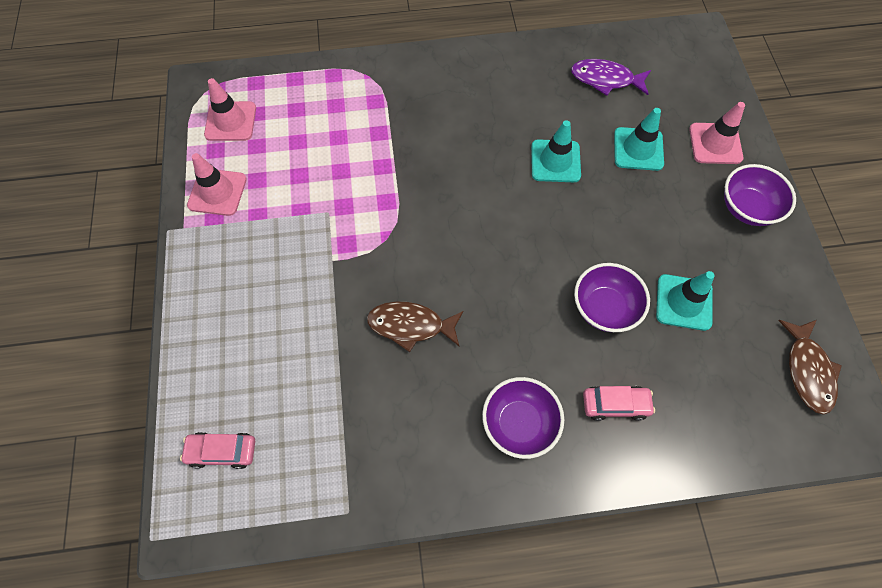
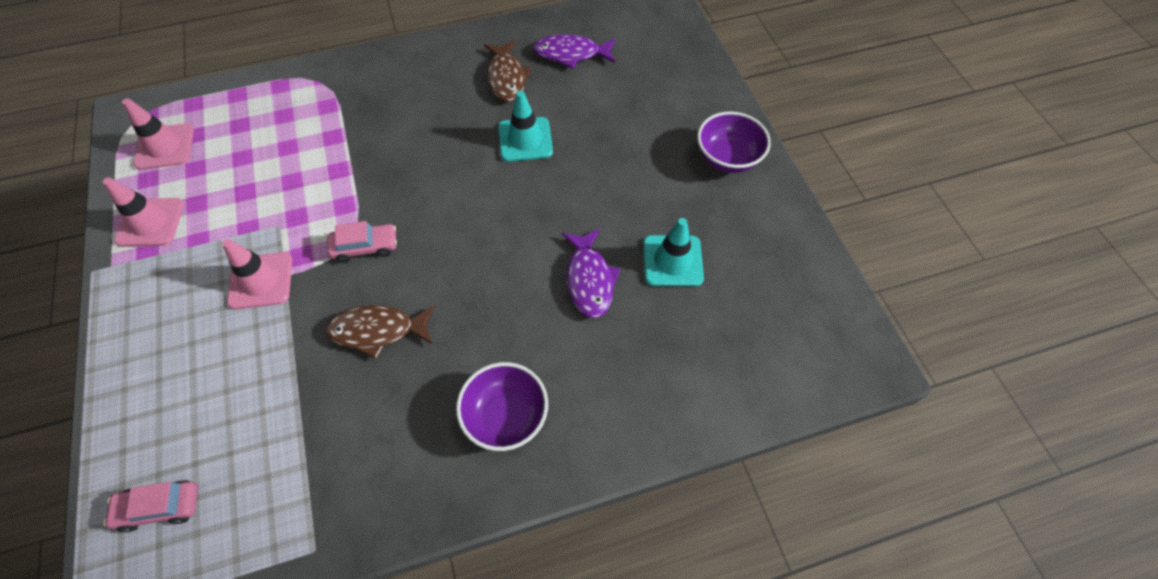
camera: 10 degrees left, 5 degrees down
purple bowl [574,263,650,332] -> purple fish [562,229,621,318]
pink car [583,386,655,421] -> pink car moved to [327,221,397,263]
turquoise traffic cone [614,108,664,171] -> none
pink traffic cone [689,102,745,164] -> pink traffic cone moved to [222,239,292,310]
brown fish [779,320,842,415] -> brown fish moved to [484,40,532,102]

